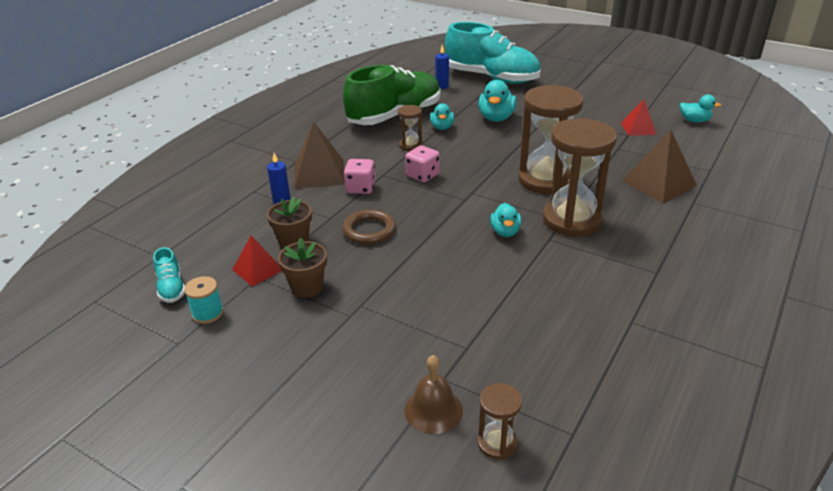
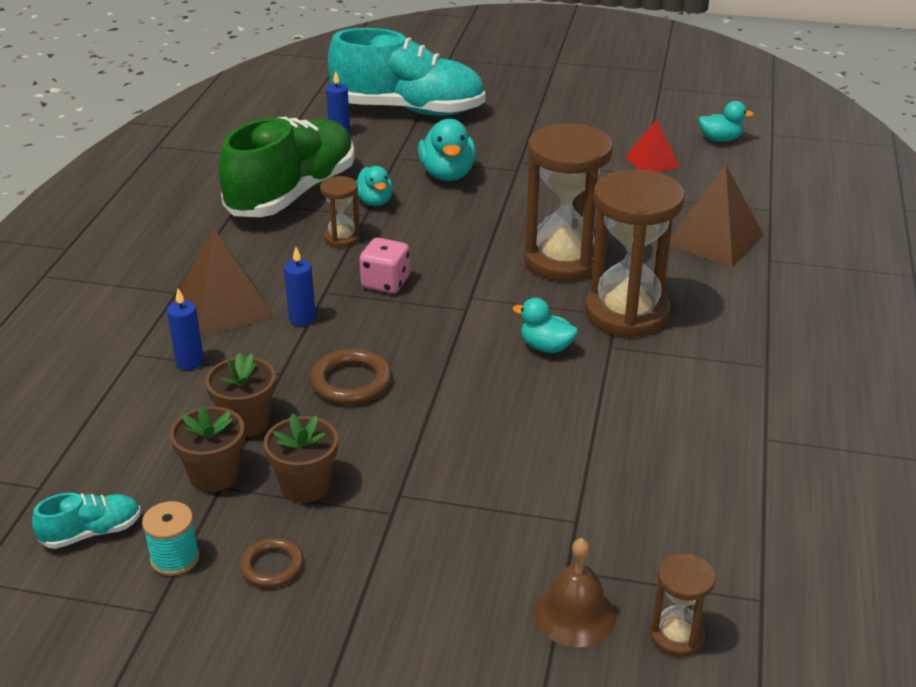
camera: 20 degrees left, 0 degrees up
turquoise shoe [153,247,185,303] -> turquoise shoe turned 75 degrees counterclockwise [32,493,141,549]
red pyramid [232,235,281,287] -> brown flower pot [170,405,245,492]
pink dice [344,159,375,194] -> blue candle [284,247,316,326]
turquoise duck [490,203,521,237] -> turquoise duck turned 135 degrees clockwise [513,298,578,353]
none -> brown ring [239,538,304,588]

